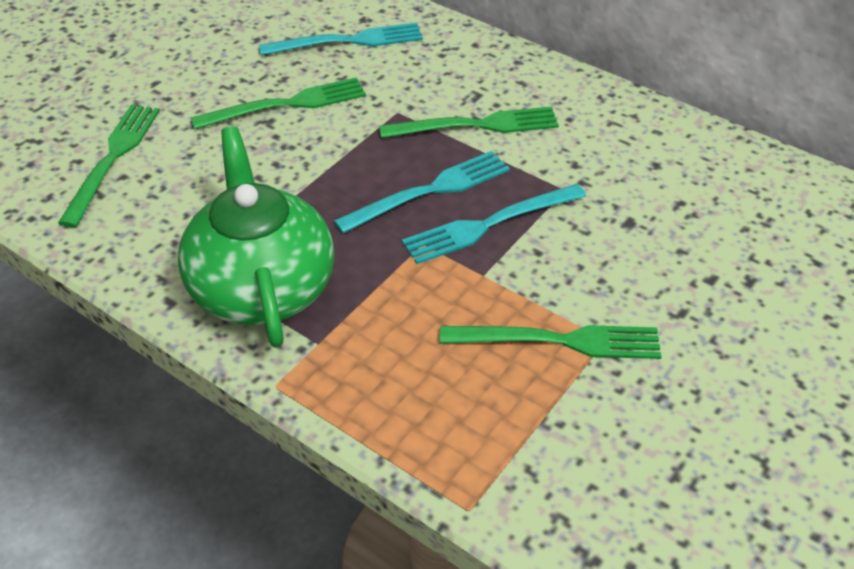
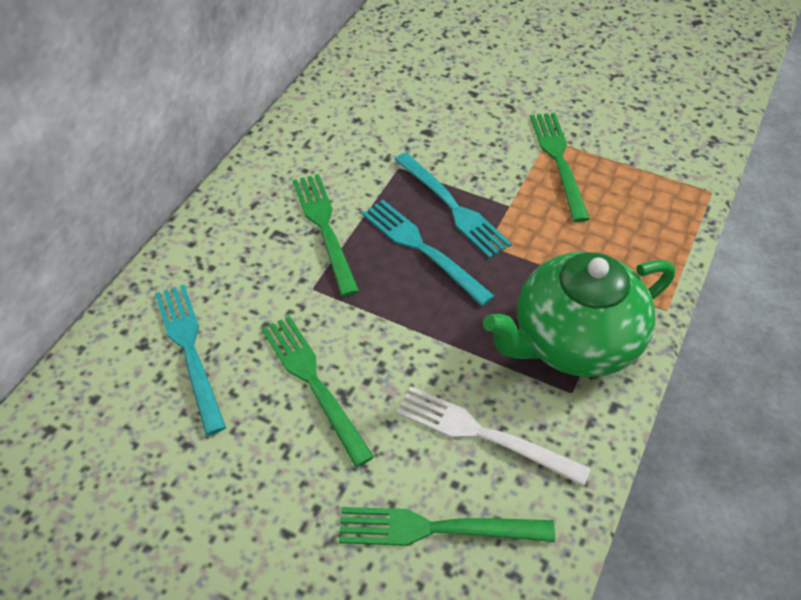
camera: 100 degrees left, 5 degrees up
none -> white fork [396,386,591,486]

